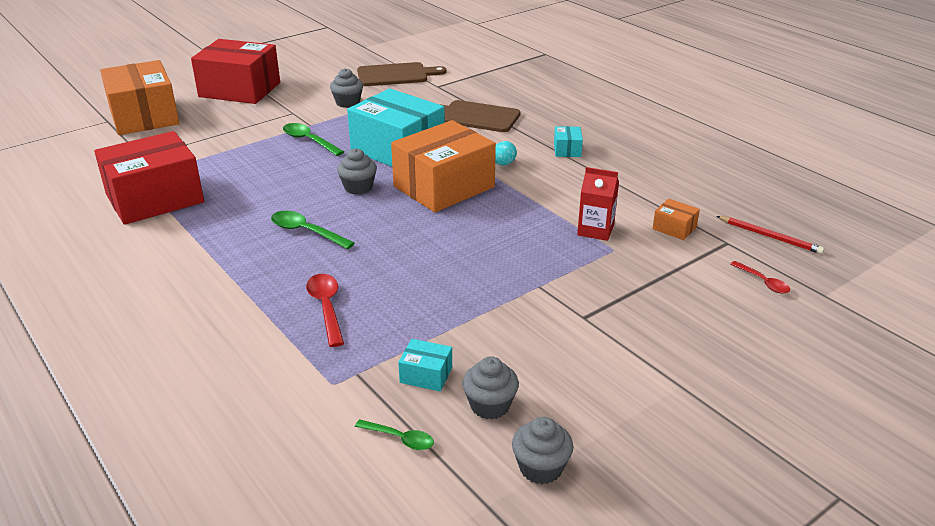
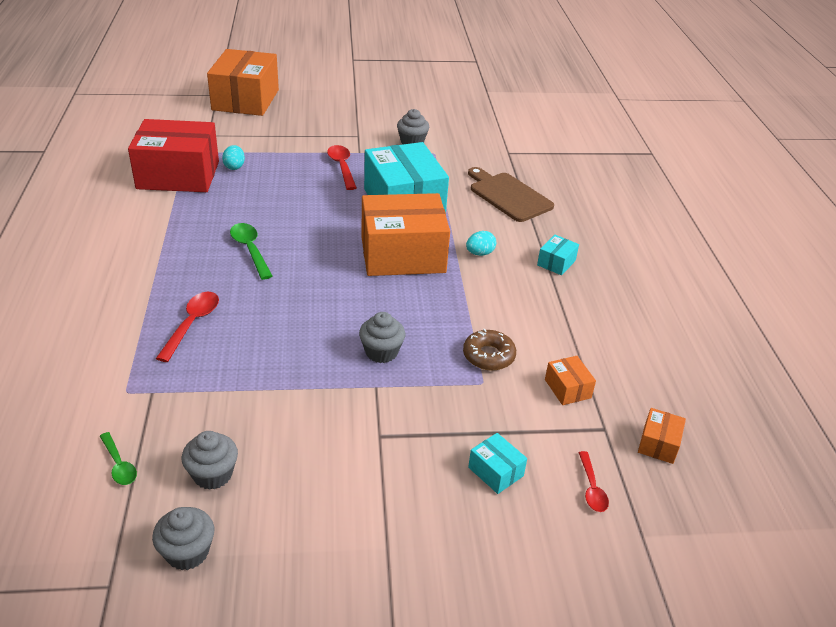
camera: 30 degrees right, 5 degrees up
red box [191,39,280,104] -> none
green spoon [283,123,344,156] -> red spoon [327,145,357,190]
grey cupcake [337,148,377,195] -> grey cupcake moved to [359,312,405,363]
brown cutting board [357,62,446,86] -> none
turquoise box [398,339,452,391] -> turquoise box moved to [468,433,527,494]
red carton [577,167,619,241] -> brown donut [463,329,516,371]
red pencil [717,216,824,254] -> orange box [638,408,686,464]
none -> turquoise egg [222,145,245,170]

